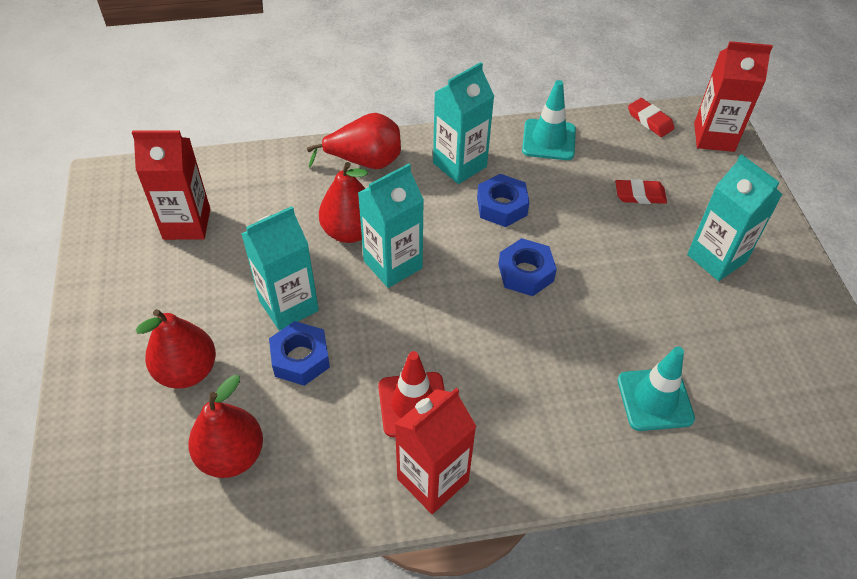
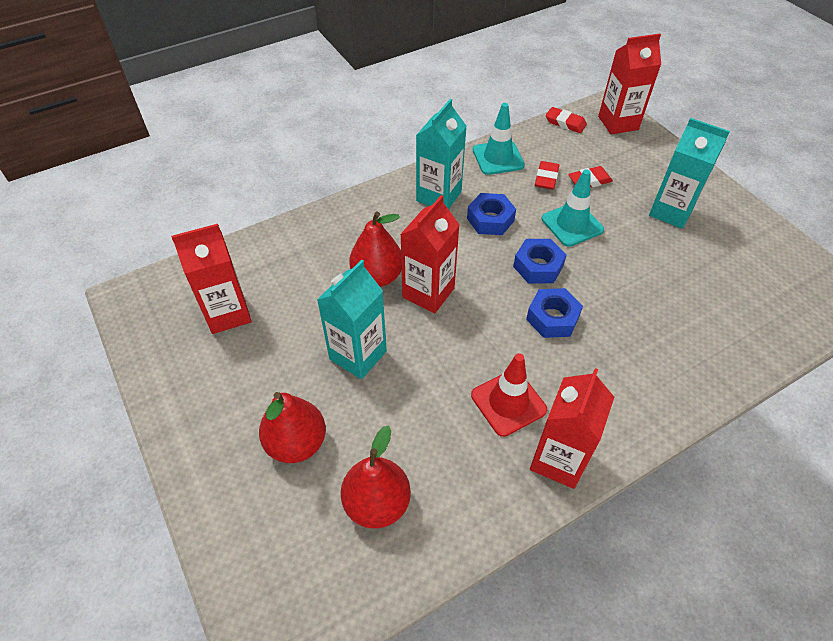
camera: 20 degrees left, 0 degrees up
blue nut [269,321,330,386] -> blue nut moved to [526,288,583,338]
red pear [307,113,401,169] -> none
turquoise carton [358,163,424,288] -> red carton [400,195,460,313]
turquoise traffic cone [618,346,695,431] -> turquoise traffic cone moved to [542,169,604,247]
none -> red eraser [535,161,559,190]

